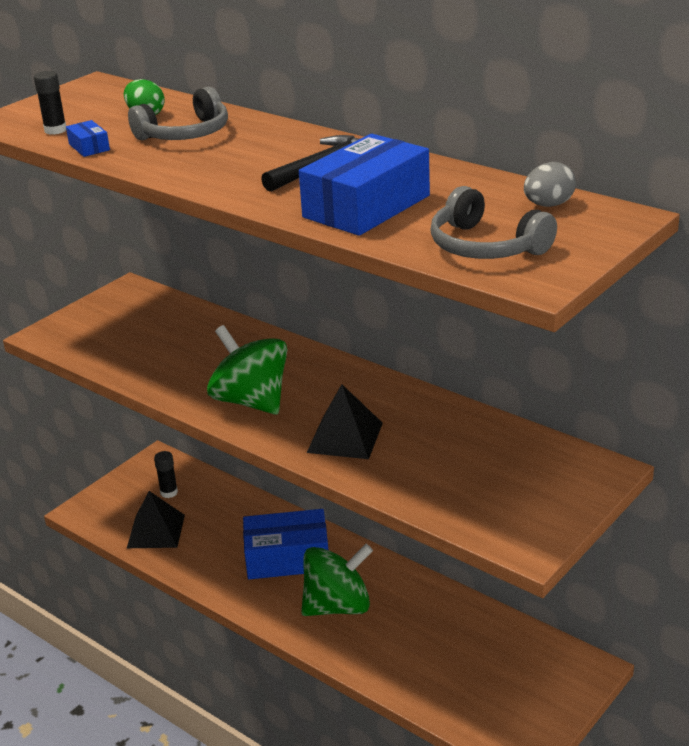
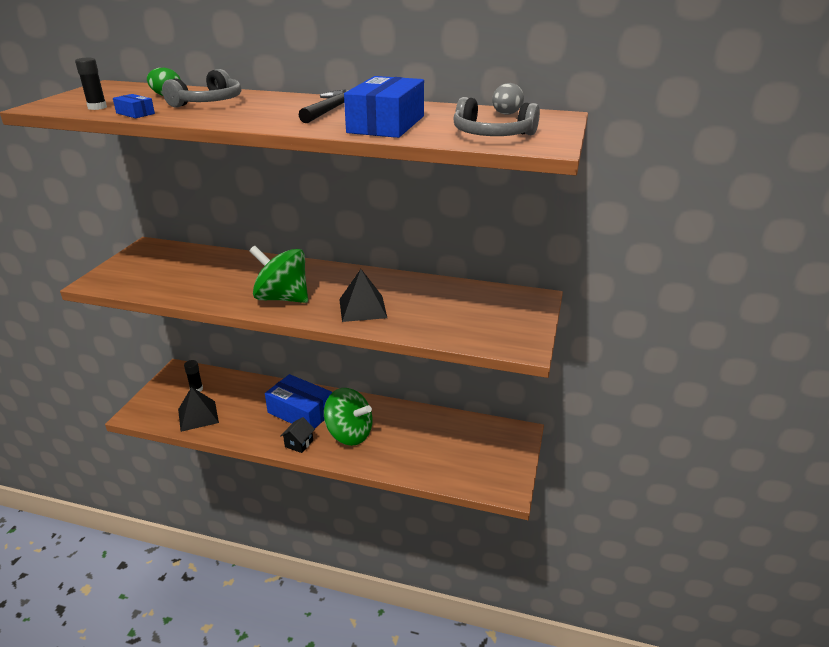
camera: 25 degrees left, 0 degrees up
blue box [243,509,328,579] -> blue box turned 60 degrees clockwise [265,374,332,429]
green spinning top [301,544,373,616] -> green spinning top turned 75 degrees clockwise [324,388,372,446]
none -> black house [281,417,315,453]

